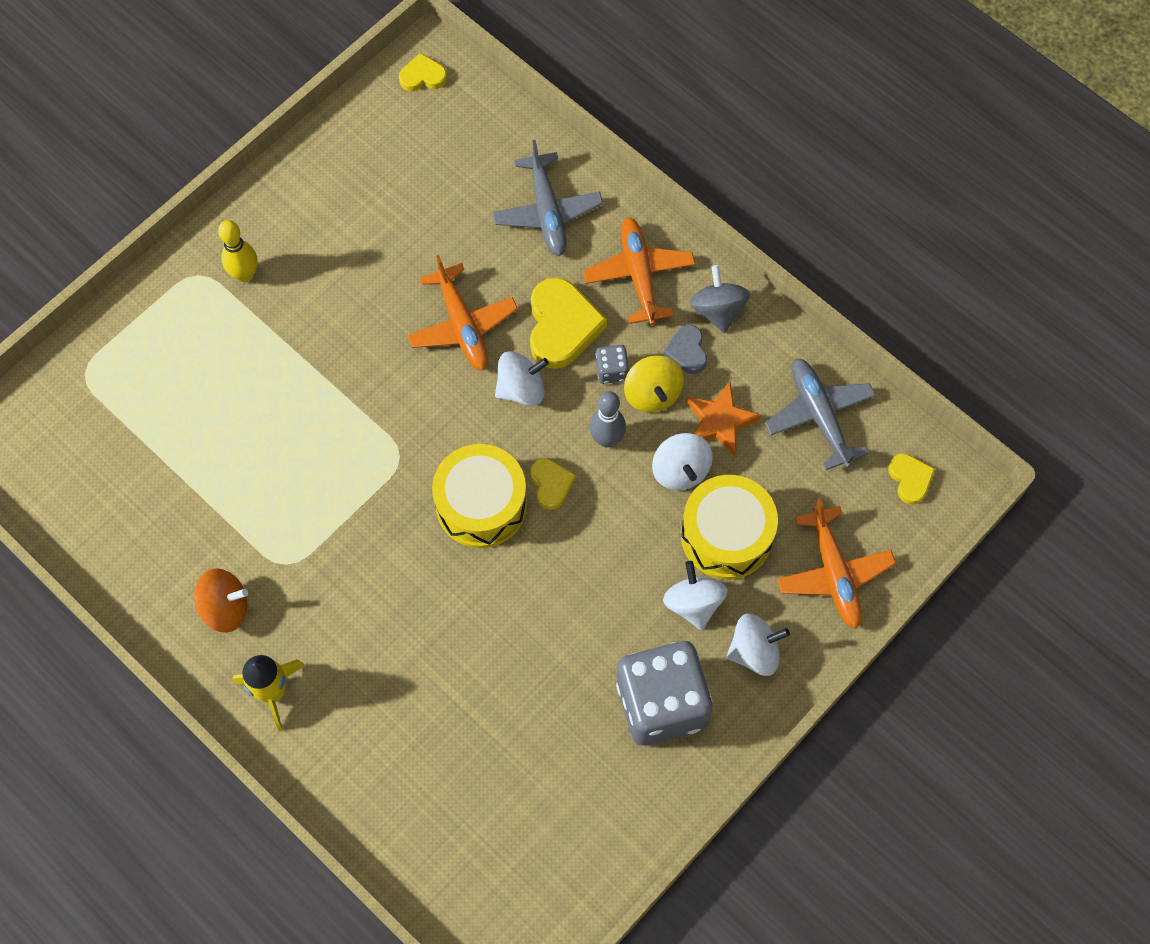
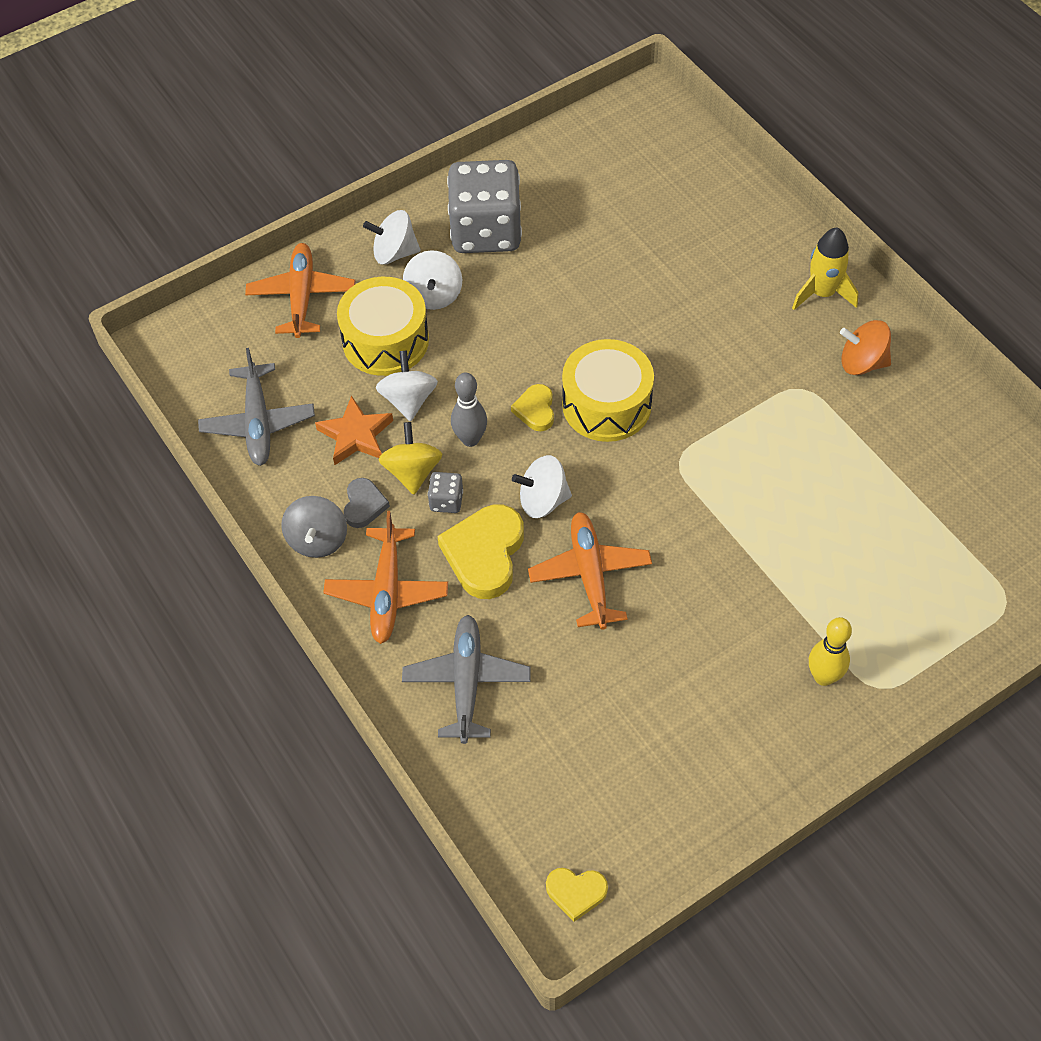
camera: 165 degrees left, 10 degrees down
yellow heart [888,453,935,505] -> none

